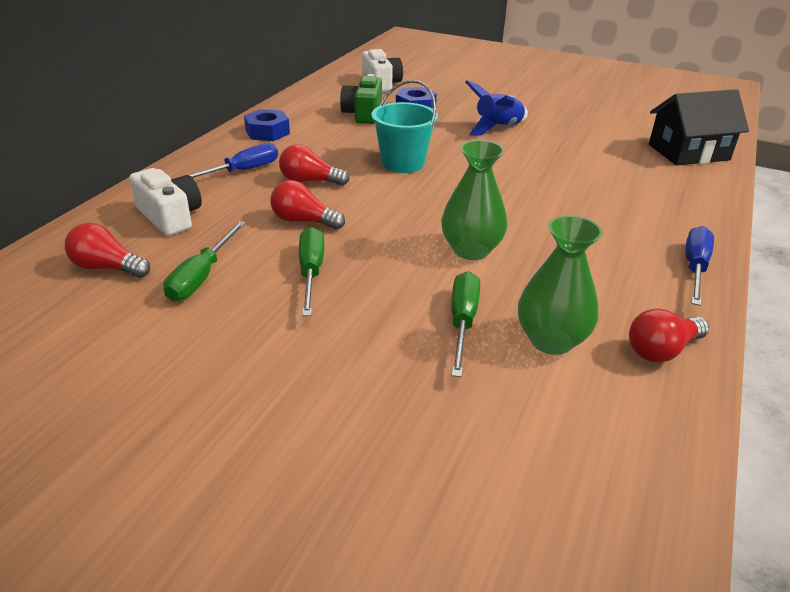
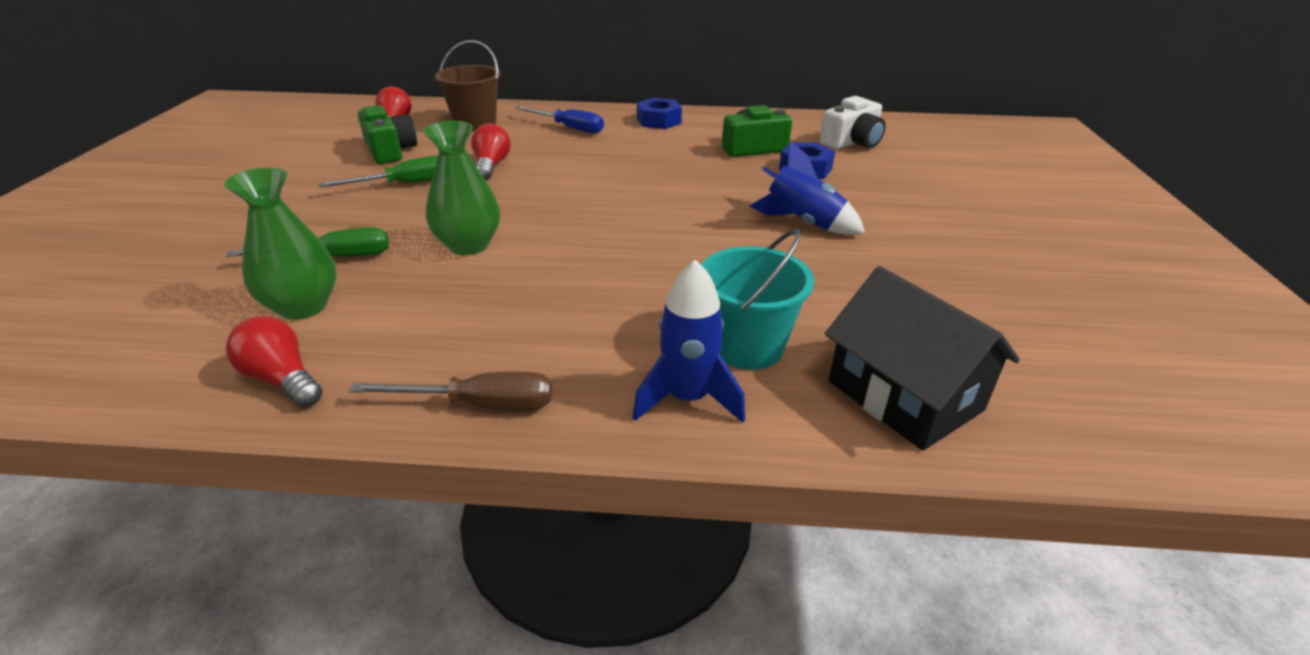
camera: 70 degrees right, 0 degrees up
white camera [129,168,202,236] -> brown bucket [435,40,500,131]
green screwdriver [163,221,246,301] -> green camera [358,105,417,164]
red light bulb [279,144,349,186] -> none
turquoise bucket [371,80,438,173] -> turquoise bucket moved to [701,229,814,370]
blue screwdriver [686,226,714,306] -> brown screwdriver [349,372,552,411]
none -> blue rocket [632,260,745,423]

